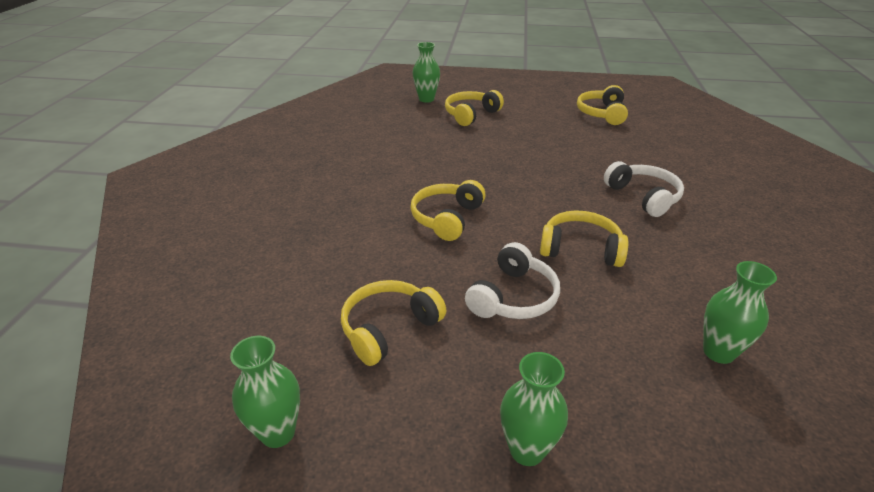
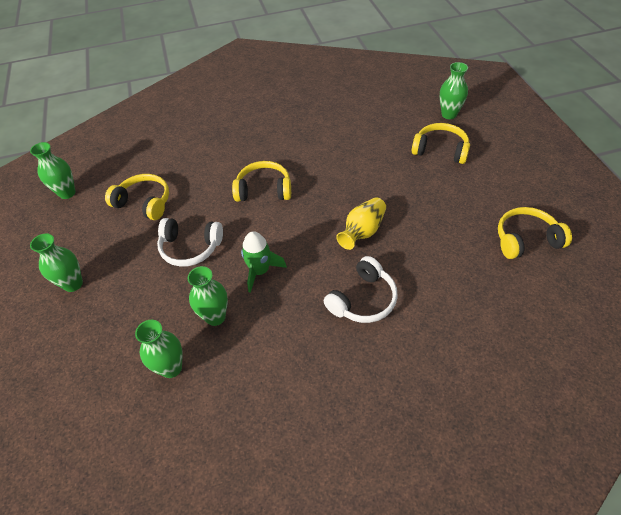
camera: 70 degrees right, 15 degrees up
yellow headphones [540,210,628,267] -> green rocket [241,231,287,293]
none -> green vase [188,266,228,326]
none -> yellow vase [336,197,386,250]

